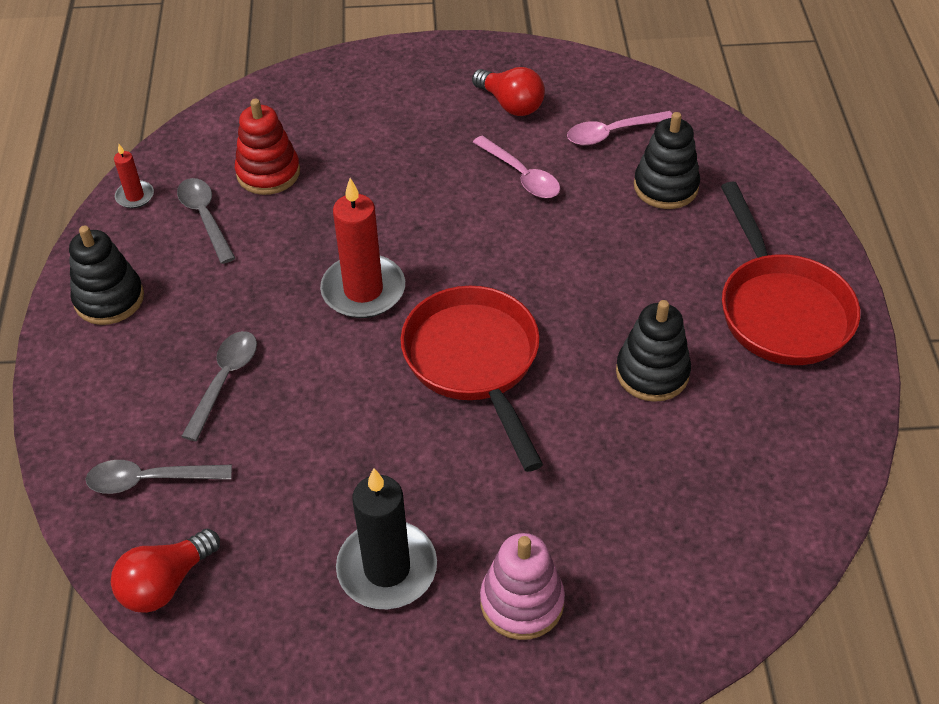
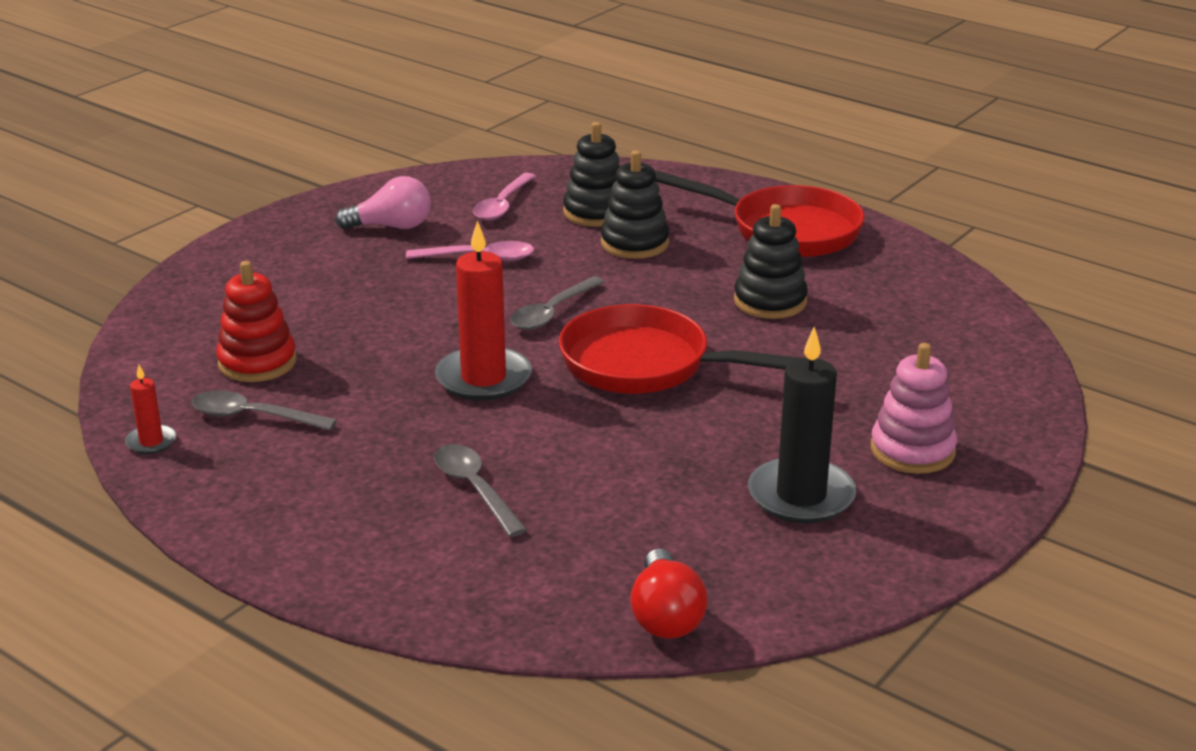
camera: 50 degrees left, 20 degrees down
black stacking toy [69,226,144,325] -> black stacking toy moved to [601,151,669,259]
grey spoon [86,460,232,494] -> grey spoon moved to [510,277,605,330]
red light bulb [472,67,545,116] -> pink light bulb [335,176,431,230]

